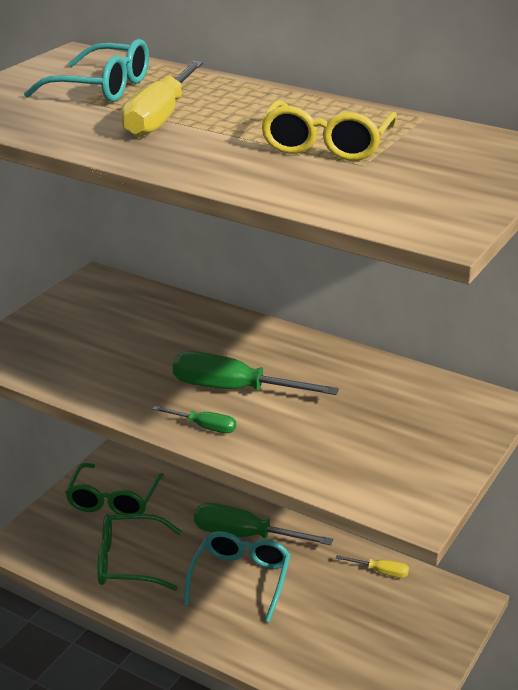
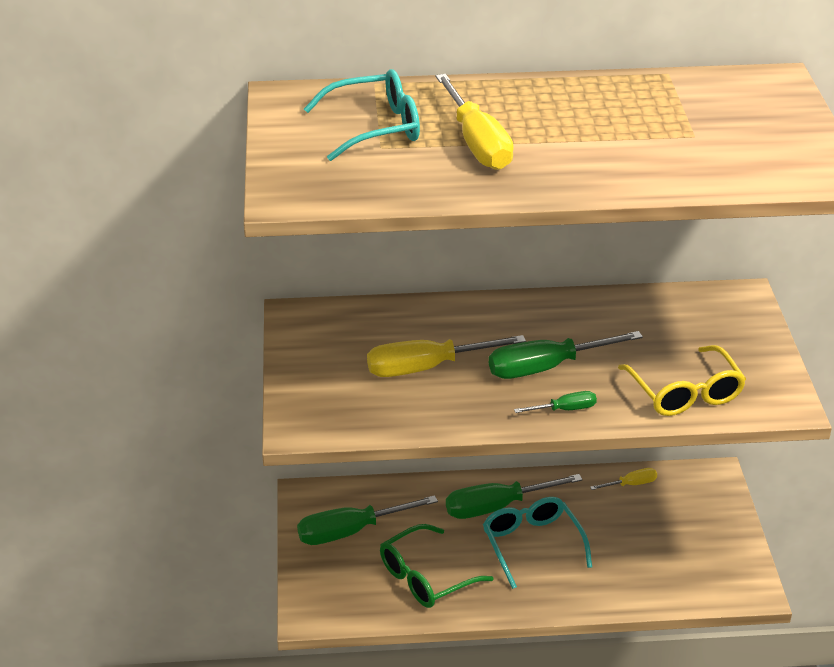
camera: 35 degrees left, 5 degrees up
green glasses [65,463,164,515] -> green screwdriver [297,495,438,545]
yellow glasses [261,100,397,161] -> yellow glasses moved to [618,345,746,416]
none -> yellow screwdriver [367,335,526,377]

